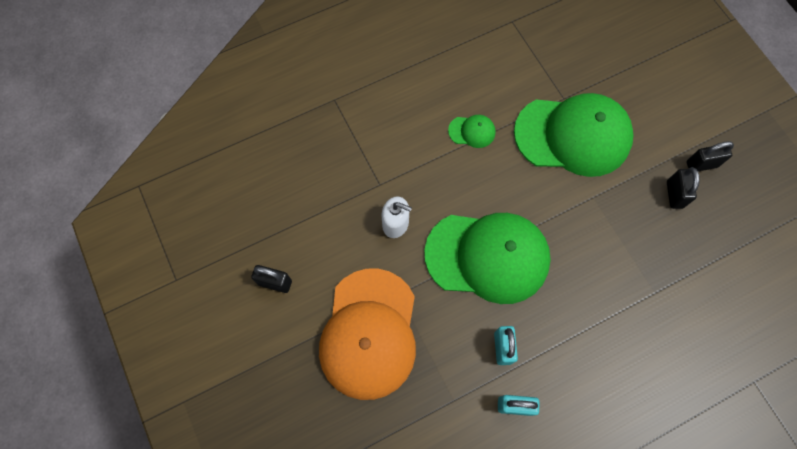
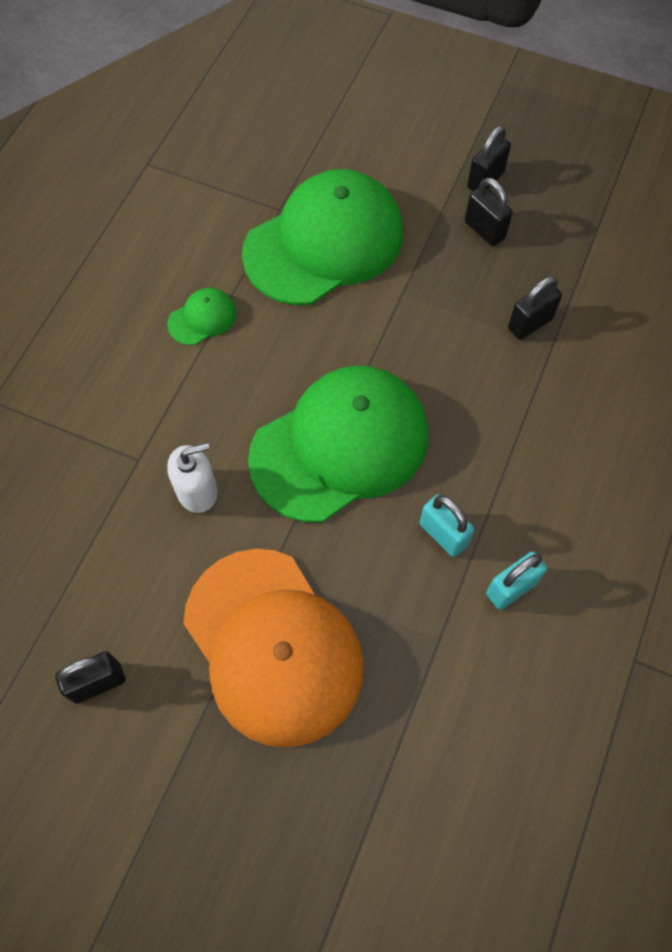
camera: 40 degrees left, 5 degrees down
none -> black padlock [508,276,562,340]

